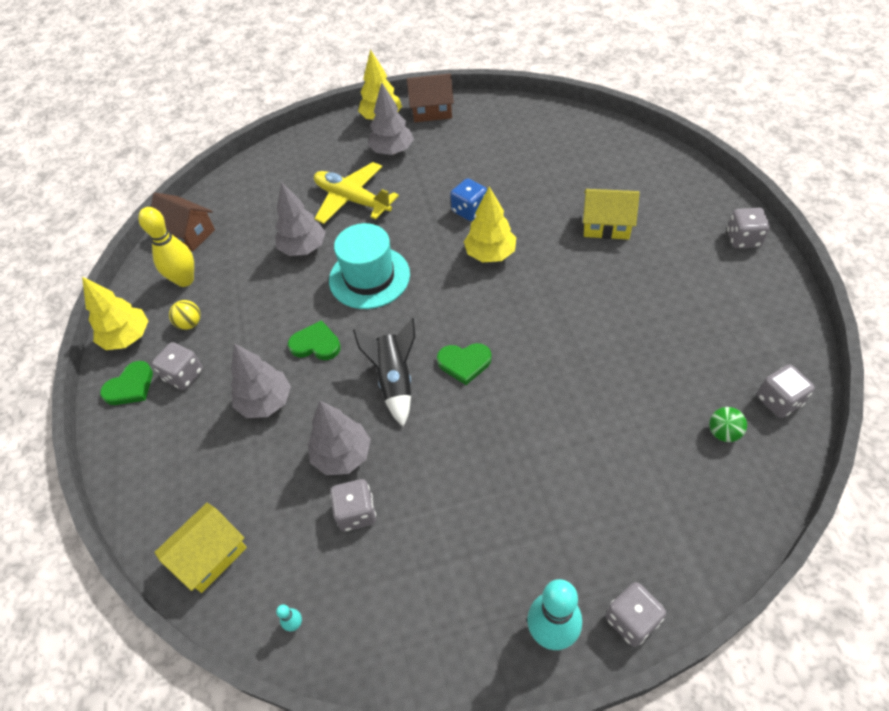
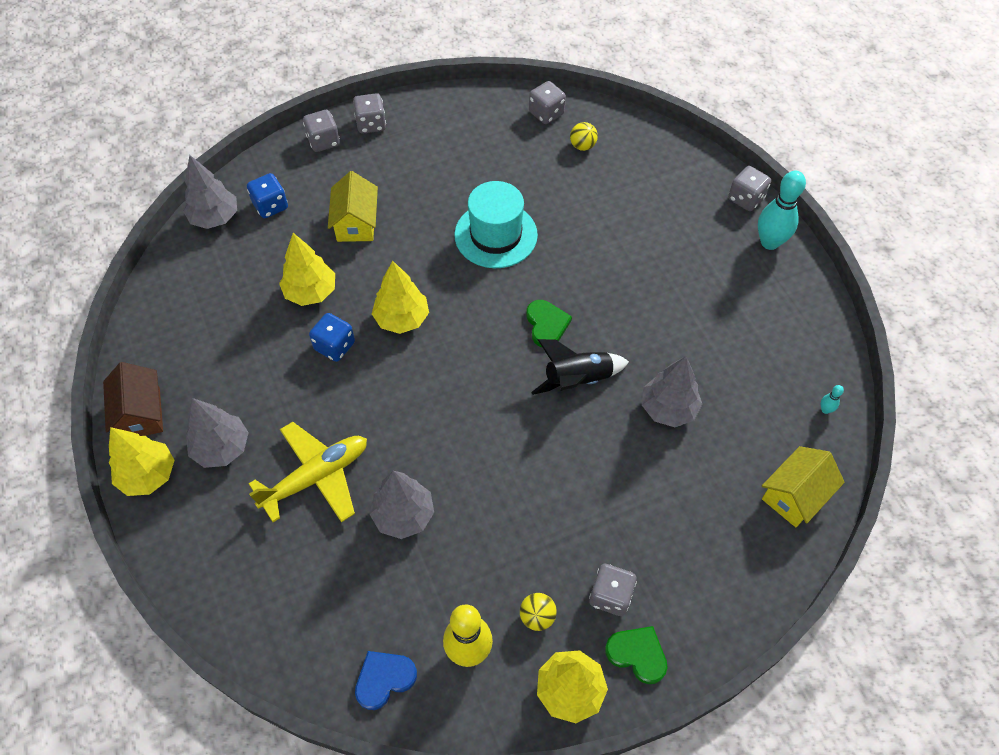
camera: 105 degrees left, 5 degrees up
brown house [151,193,215,251] -> blue heart [355,651,417,710]
yellow house [154,503,247,593] -> yellow house turned 75 degrees counterclockwise [762,446,845,527]
grey tree [231,344,291,418] -> grey tree moved to [183,155,237,229]
green heart [288,320,341,360] -> none
yellow plane [314,162,399,224] -> yellow plane turned 150 degrees counterclockwise [249,422,367,522]
turquoise hat [329,223,410,309] -> turquoise hat moved to [454,181,538,268]
grey dice [330,479,376,531] -> grey dice moved to [303,110,340,152]
green ball [709,407,747,442] -> yellow ball [570,122,598,151]
none -> blue dice [247,173,288,218]
none -> yellow tree [279,233,335,306]

